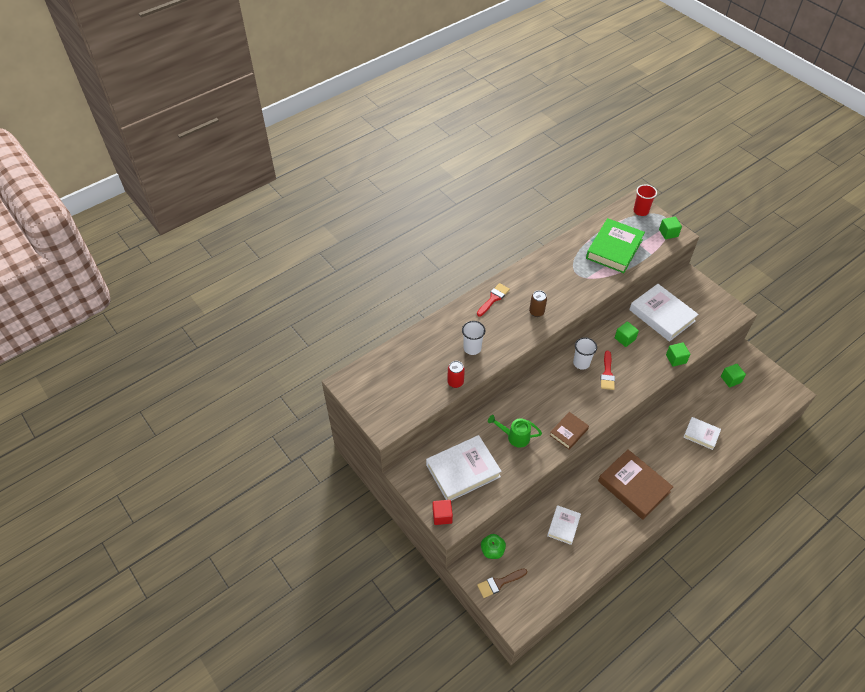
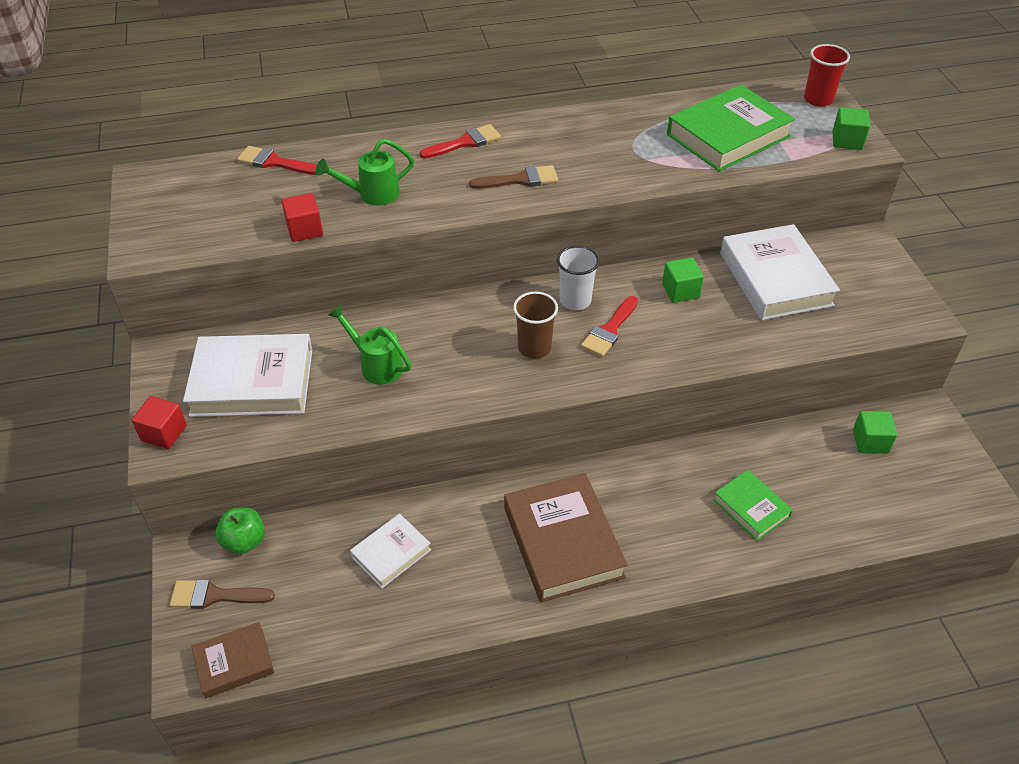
camera: 25 degrees right, 5 degrees down
red can [447,361,465,388] -> red cube [281,193,323,242]
white cup [462,321,485,355] -> green watering can [316,139,414,206]
brown can [529,290,547,317] -> brown brush [469,165,558,189]
brown book [550,412,589,450] -> brown book moved to [192,622,274,699]
green cube [666,342,690,367] -> none
white book [683,417,721,450] -> green book [713,470,793,541]
none -> red brush [237,146,317,175]
none -> brown cup [513,292,558,359]

